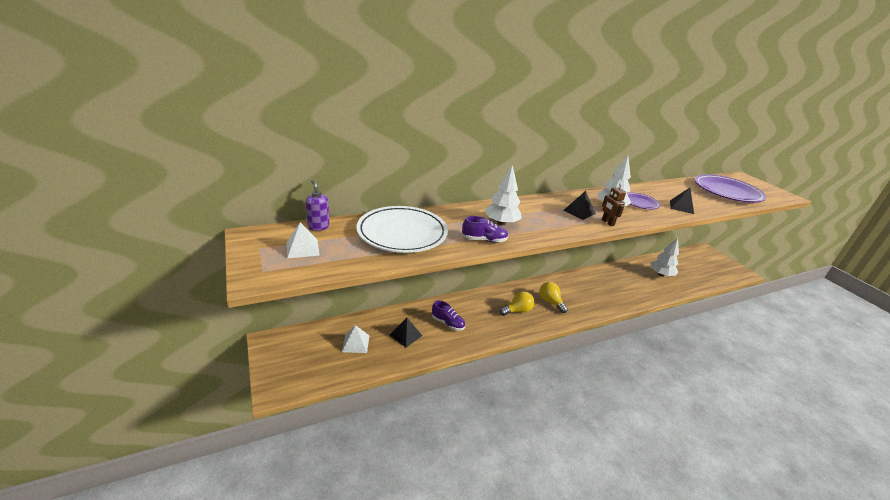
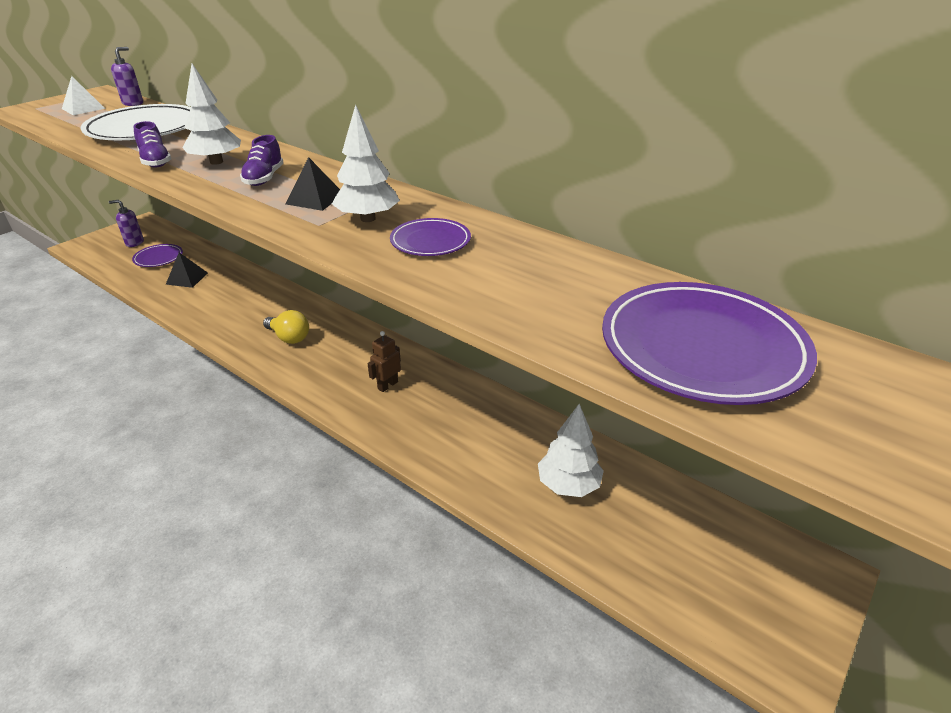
camera: 65 degrees right, 5 degrees up
white pyramid [342,325,370,353] -> purple plate [132,244,183,267]
purple shoe [432,300,465,331] -> purple shoe moved to [240,135,284,186]
yellow light bulb [539,282,568,313] -> none
brown robot [602,183,626,226] -> brown robot moved to [368,331,401,392]
black pyramid [670,188,694,214] -> none
none -> purple soap dispenser [109,200,144,247]

